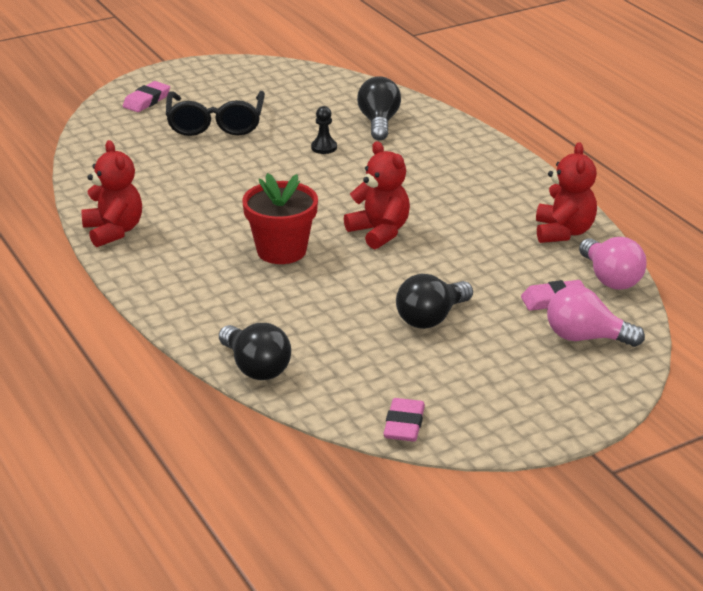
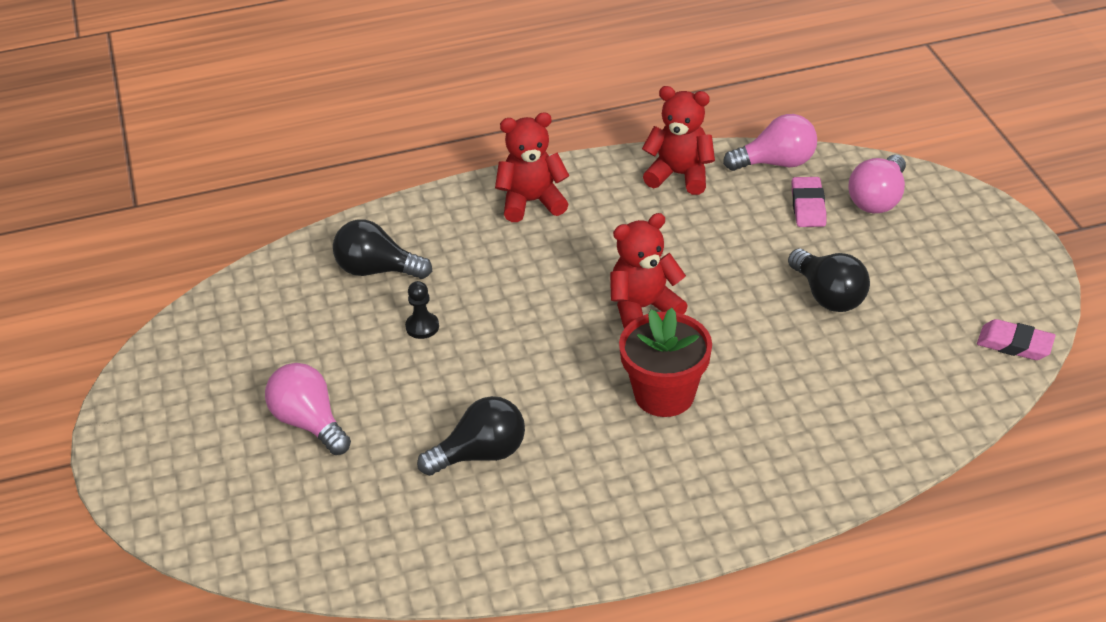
camera: 75 degrees left, 10 degrees up
red teddy bear [81,140,142,247] -> red teddy bear moved to [495,112,569,222]
pink eraser [123,81,170,112] -> none
black glasses [166,91,265,136] -> pink light bulb [265,363,351,455]
black light bulb [219,323,291,380] -> black light bulb moved to [417,396,525,476]

